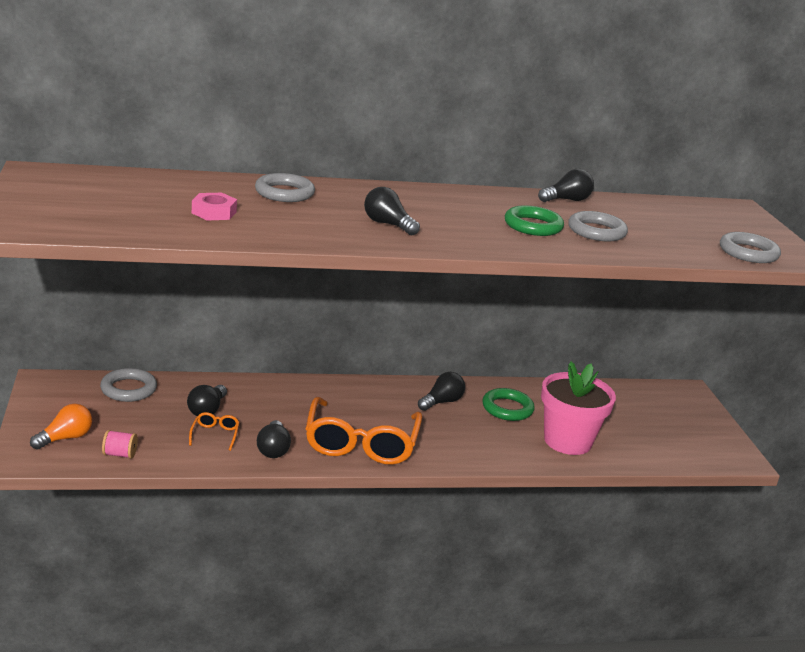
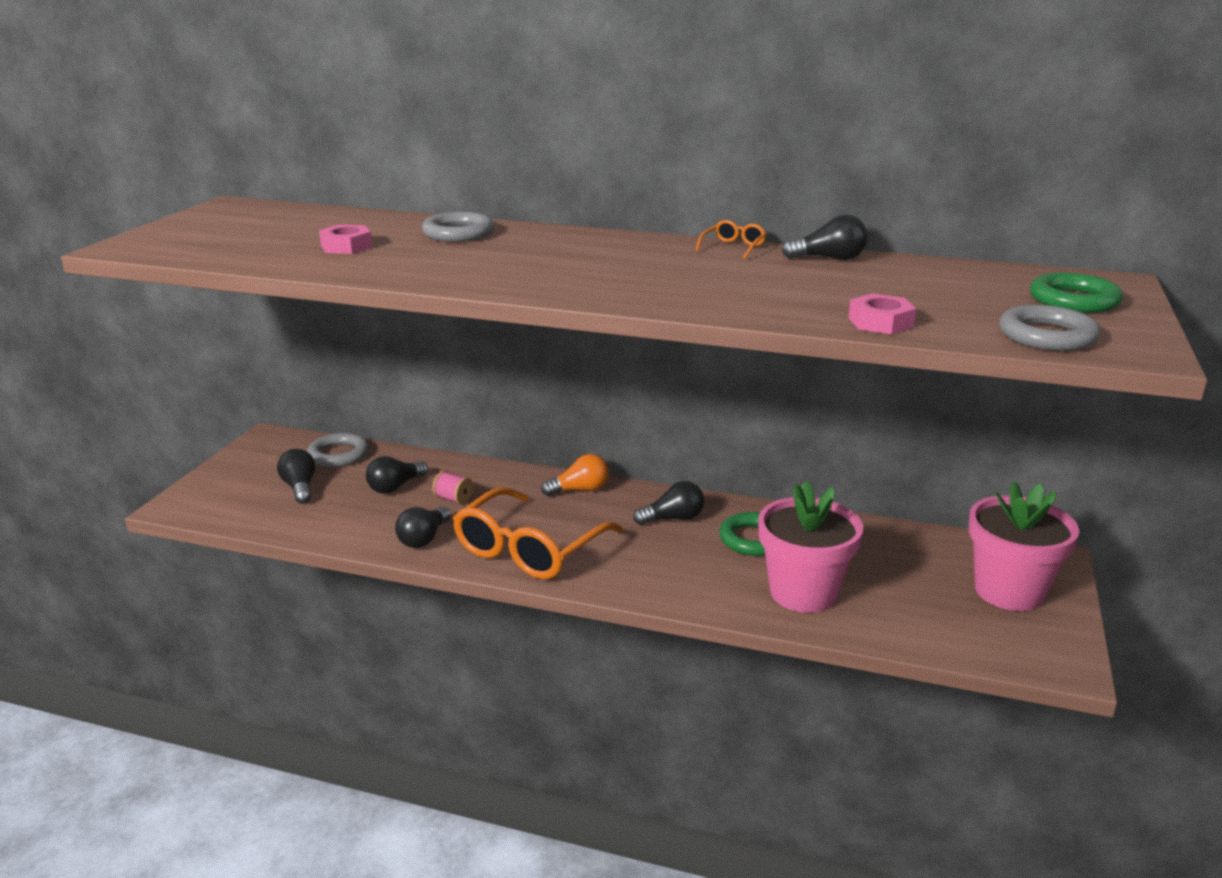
camera: 30 degrees right, 0 degrees up
orange light bulb [30,404,92,450] -> orange light bulb moved to [541,454,609,496]
pink spool [102,430,138,459] -> pink spool moved to [432,471,473,505]
orange glasses [189,412,240,451] -> orange glasses moved to [695,220,766,259]
black light bulb [364,187,420,235] -> black light bulb moved to [277,449,316,504]
green ring [505,205,564,236] -> green ring moved to [1030,272,1123,313]
grey ring [568,211,628,241] -> none
none -> pink nut [848,293,916,334]
none -> pink flower pot [969,481,1079,611]

